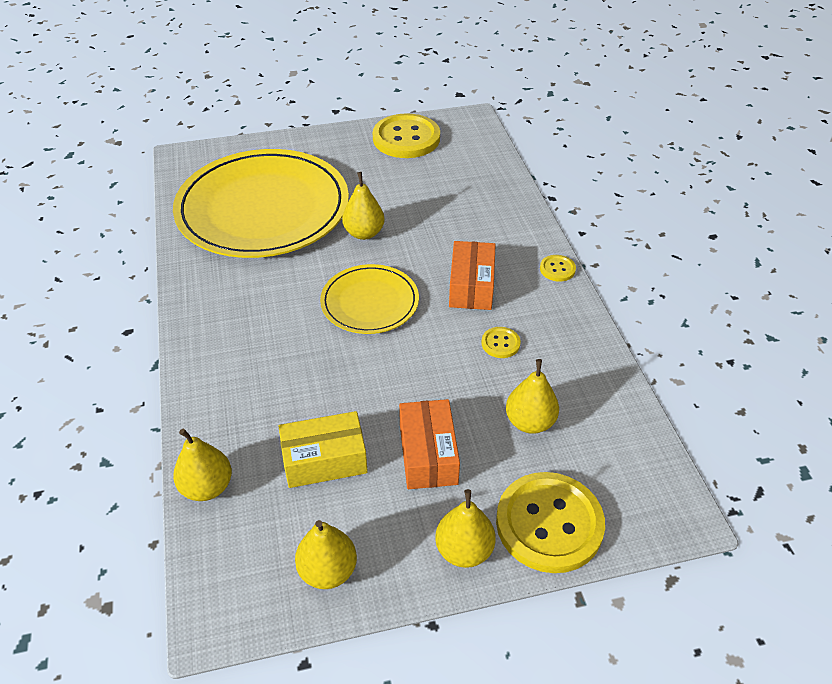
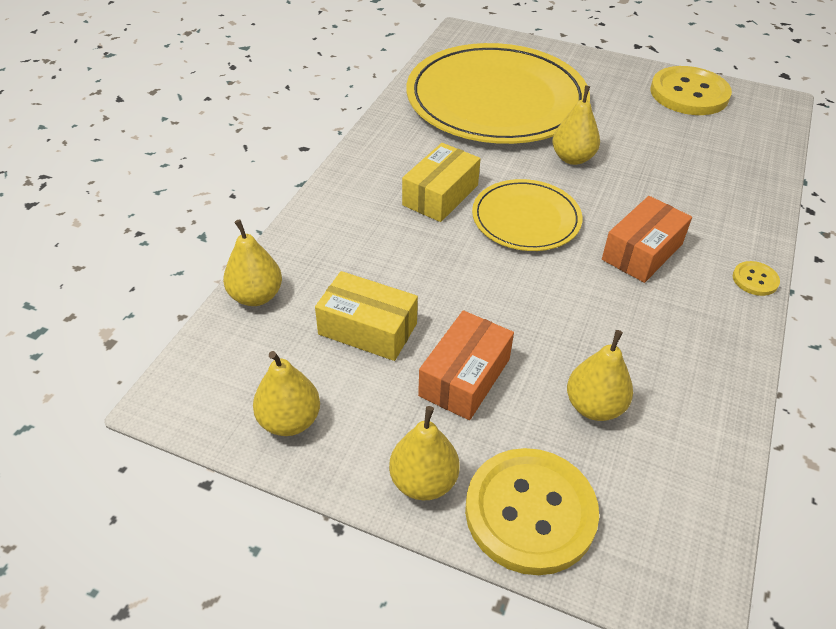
camera: 35 degrees right, 0 degrees up
yellow button [481,327,521,358] -> none
none -> yellow box [402,143,481,222]

